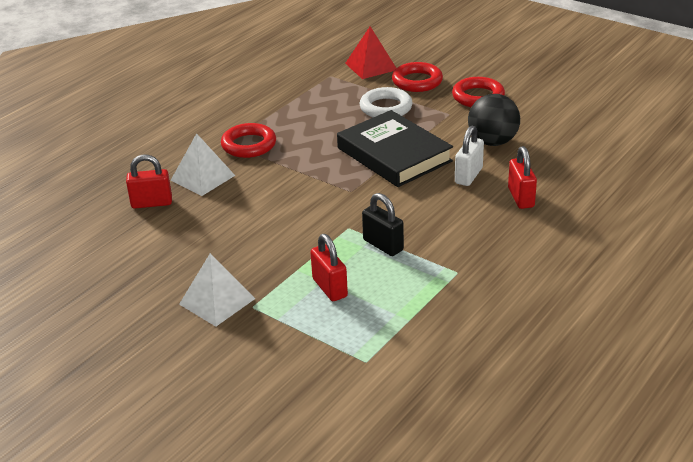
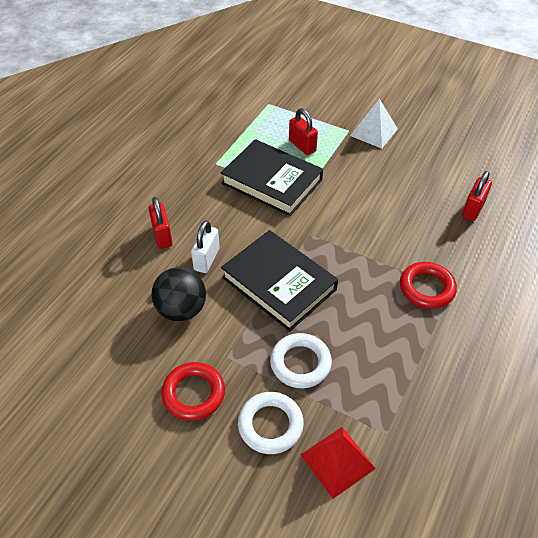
camera: 170 degrees right, 15 degrees up
red padlock [126,154,172,209] -> red padlock turned 45 degrees counterclockwise [462,171,492,221]
white pyramid [170,133,235,196] -> none
black padlock [362,193,404,256] -> black book [221,139,323,216]
red ring [392,62,443,92] -> white ring [238,392,304,454]

